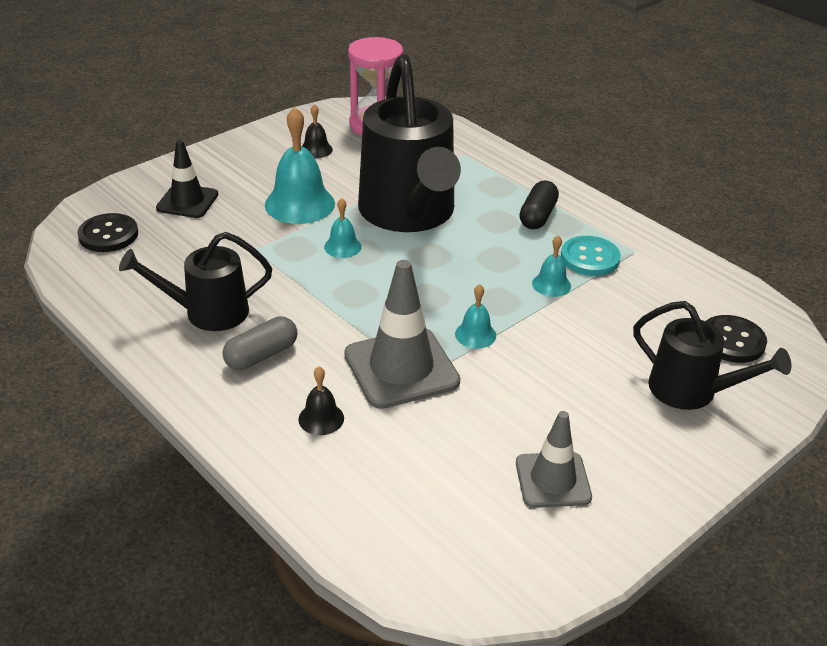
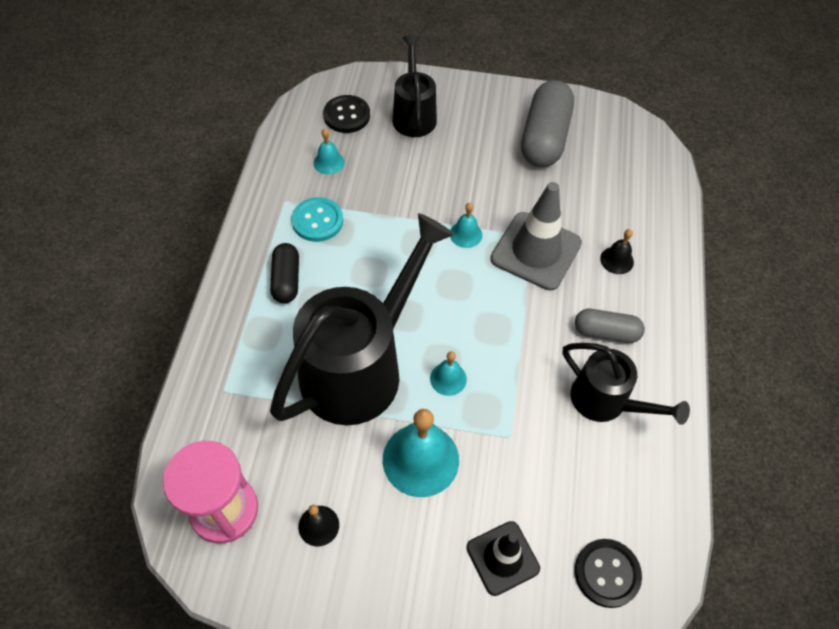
camera: 130 degrees left, 20 degrees up
grey traffic cone [516,411,592,508] -> grey capsule [521,80,574,167]
black capsule [519,180,559,229] -> black capsule turned 75 degrees counterclockwise [270,243,299,303]
turquoise bell [532,235,571,297] -> turquoise bell moved to [313,128,345,175]

